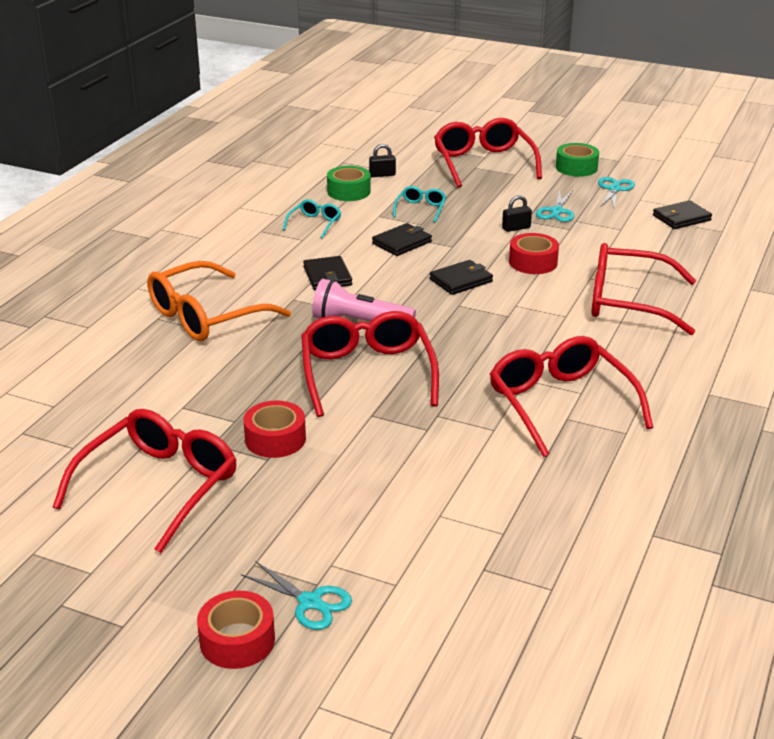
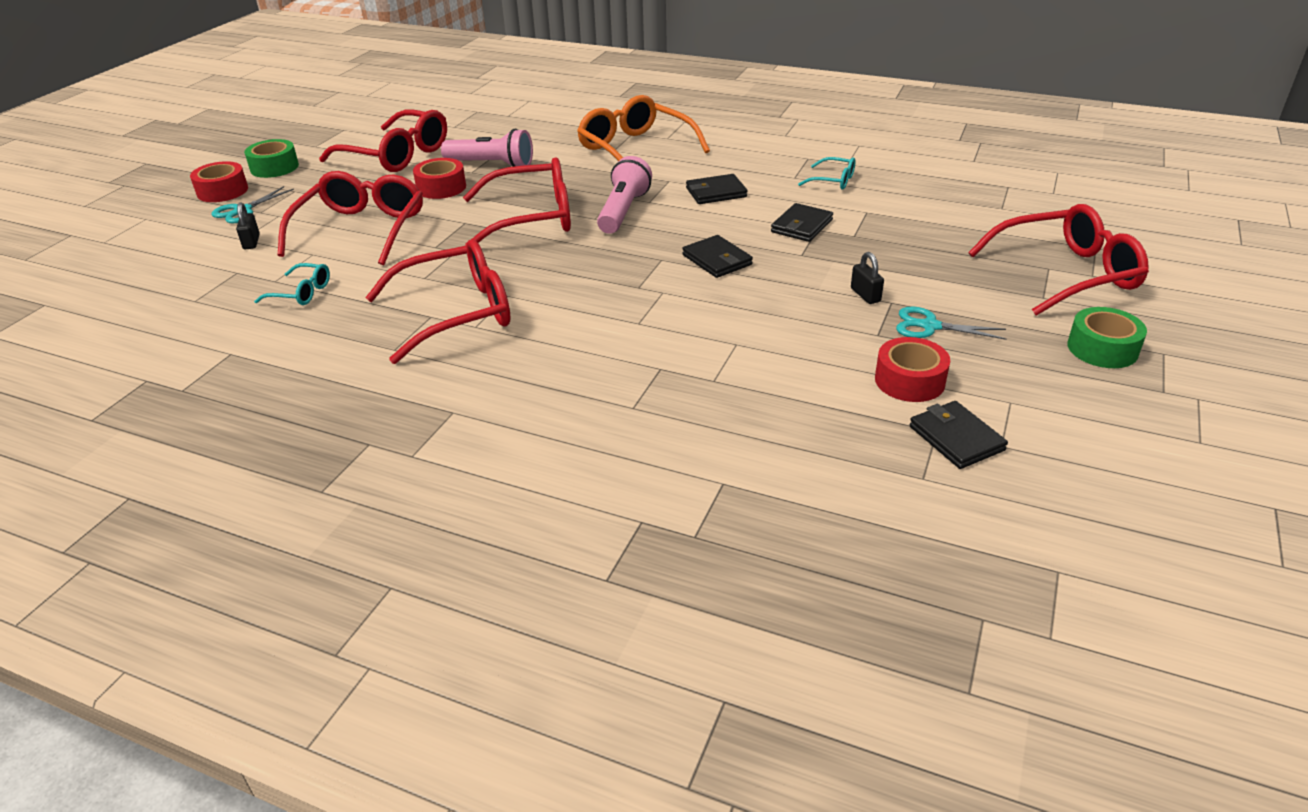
camera: 90 degrees right, 5 degrees up
green tape [327,166,371,201] -> green tape moved to [244,139,299,178]
black padlock [369,144,396,177] -> black padlock moved to [236,202,260,249]
black wallet [372,223,432,256] -> black wallet turned 75 degrees clockwise [771,203,833,242]
turquoise glasses [393,186,446,223] -> turquoise glasses moved to [254,263,330,305]
red tape [509,233,559,274] -> red tape moved to [875,337,950,402]
red glasses [591,243,696,335] -> red glasses moved to [277,171,423,265]
turquoise scissors [598,177,635,209] -> none
none -> pink flashlight [441,129,533,167]

